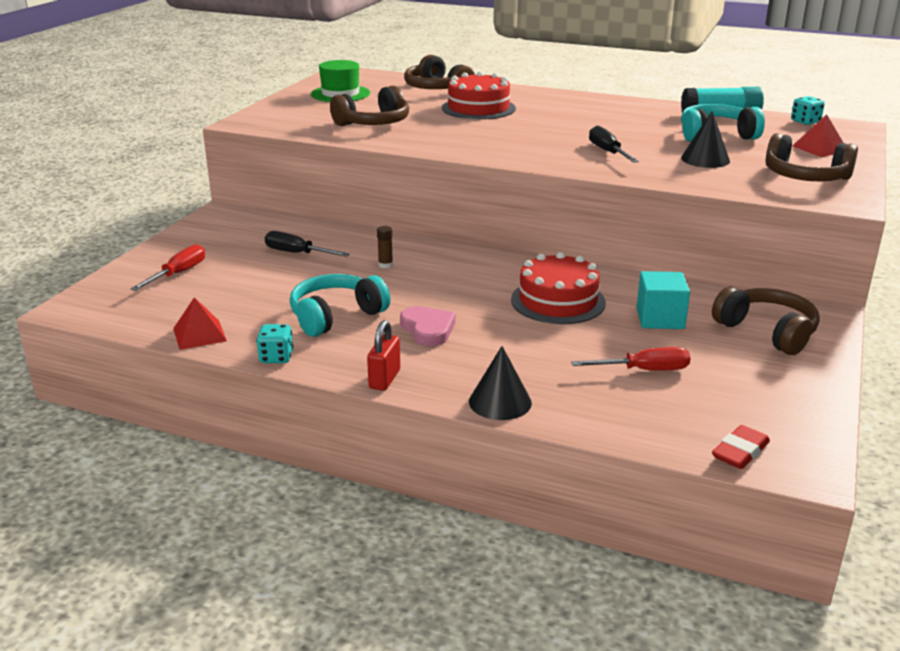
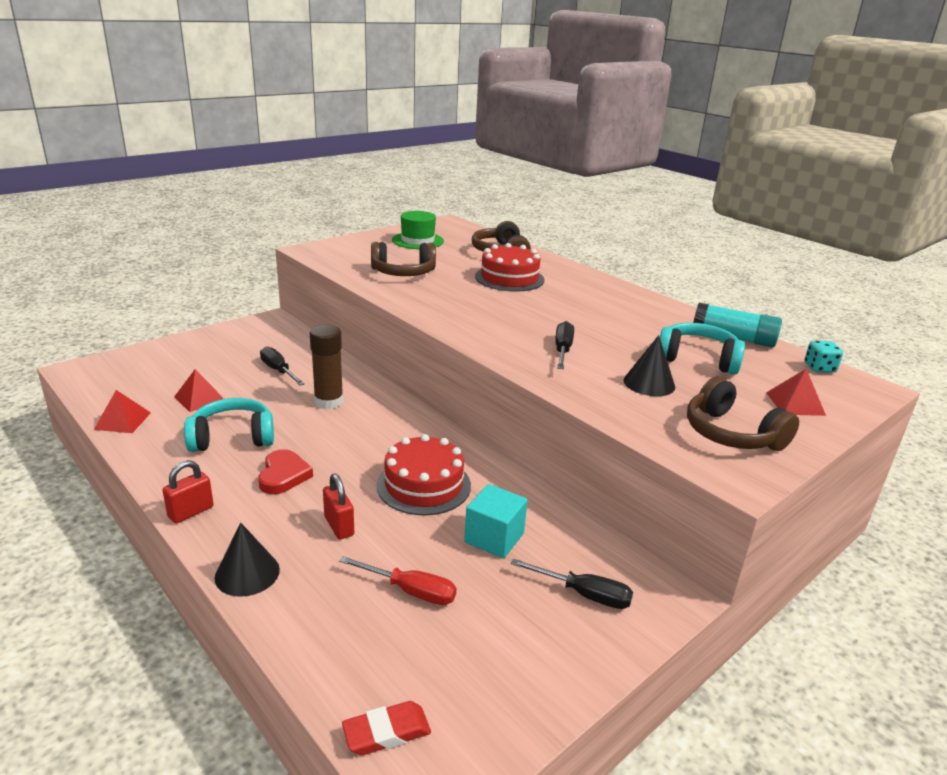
camera: 25 degrees right, 0 degrees up
red screwdriver [131,244,205,291] -> none
turquoise dice [256,324,293,363] -> none
brown glue stick [377,226,393,268] -> brown glue stick [310,325,343,409], size x2.17
pink heart [400,306,456,346] -> red heart [258,449,313,494]
brown headphones [712,287,820,355] -> black screwdriver [511,559,633,609]
none -> red pyramid [174,369,224,412]
none -> red padlock [323,474,354,540]

